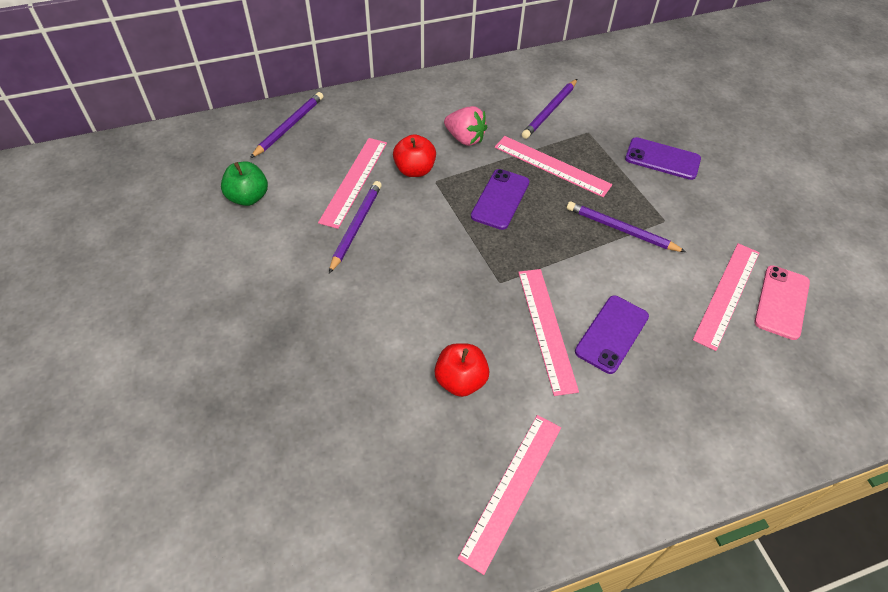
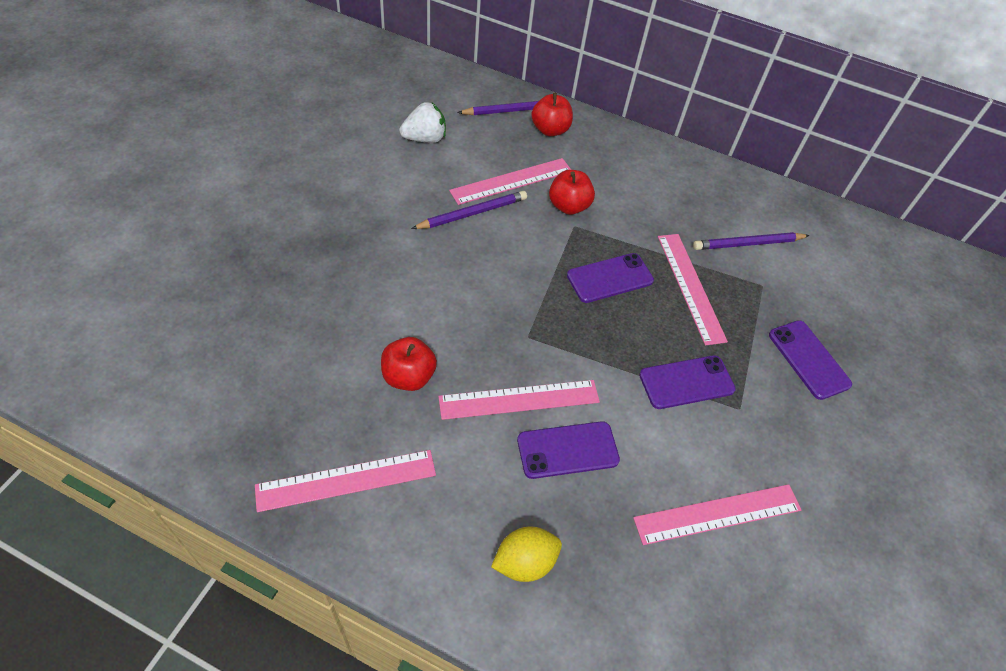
camera: 40 degrees right, 0 degrees up
green apple [221,161,268,206] -> white strawberry [399,102,446,143]
pink strawberry [444,106,487,146] -> none
pink ruler [518,269,579,396] -> pink ruler turned 45 degrees clockwise [438,380,600,420]
purple pencil [567,201,686,252] -> purple phone [639,355,736,409]
pink phone [755,265,810,340] -> none
none -> yellow lemon [491,527,562,582]
none -> red apple [531,93,573,136]

